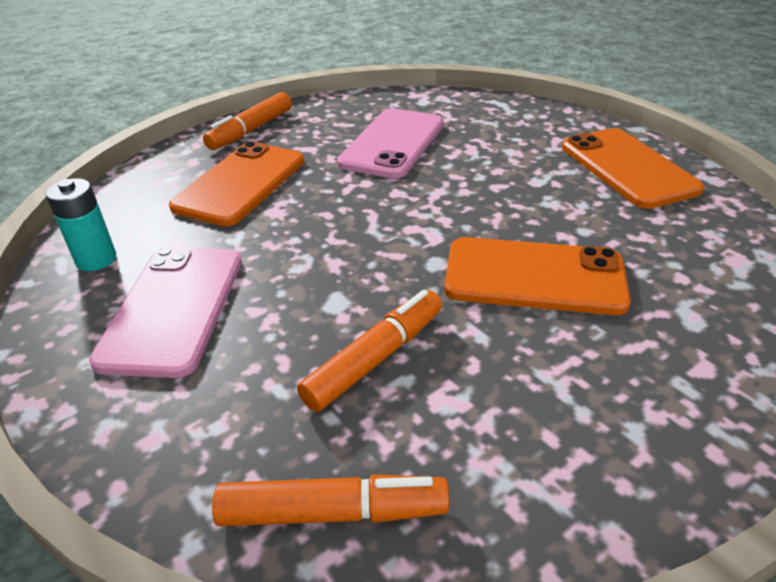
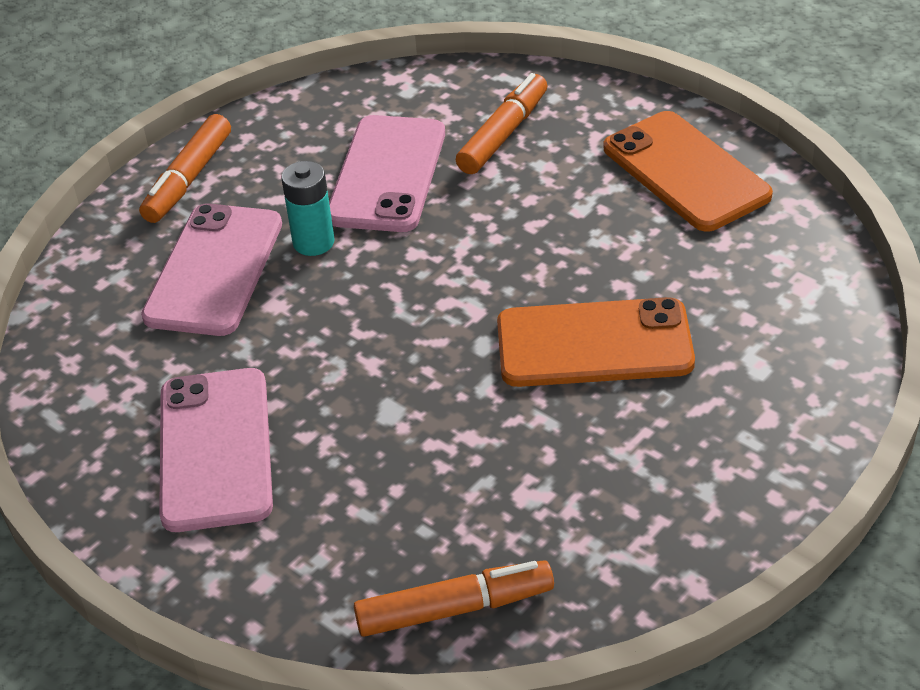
camera: 10 degrees left, 5 degrees up
turquoise battery [46,178,116,271] -> turquoise battery moved to [281,161,334,256]
orange phone [169,141,304,226] -> pink phone [141,203,282,336]
orange marker [297,290,442,412] -> orange marker moved to [456,73,548,174]

